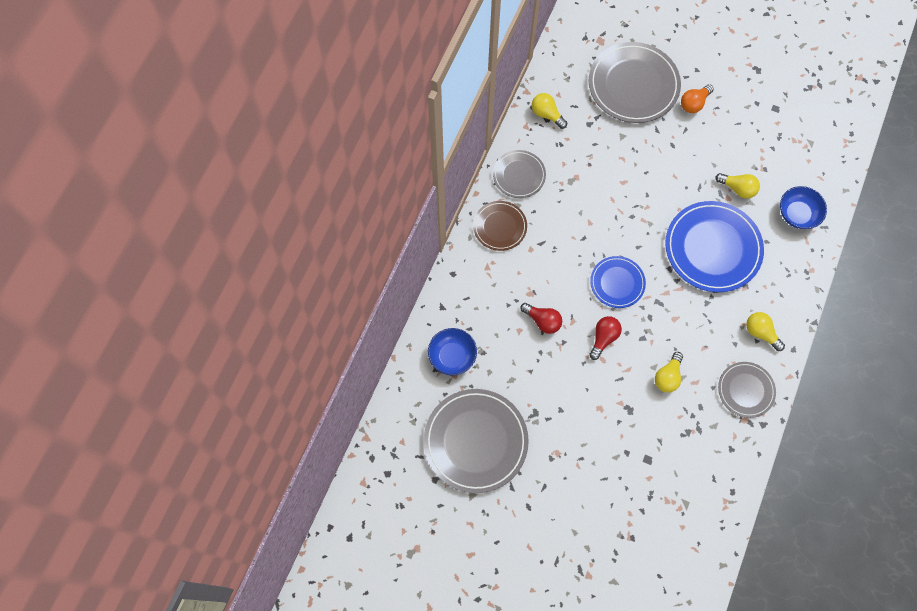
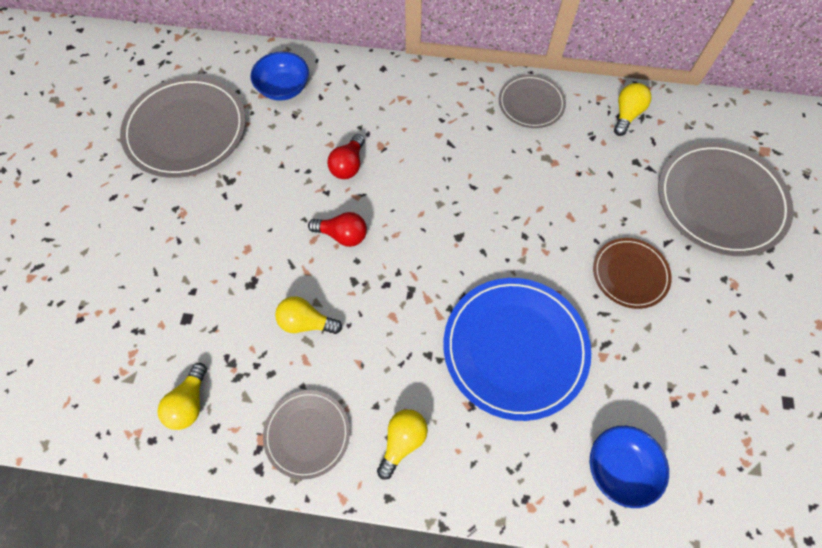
camera: 75 degrees right, 5 degrees down
brown plate [473,201,527,251] -> brown plate moved to [593,238,672,309]
blue plate [590,256,646,308] -> none
orange light bulb [681,84,714,113] -> none
yellow light bulb [715,173,760,199] -> yellow light bulb moved to [157,363,207,430]

